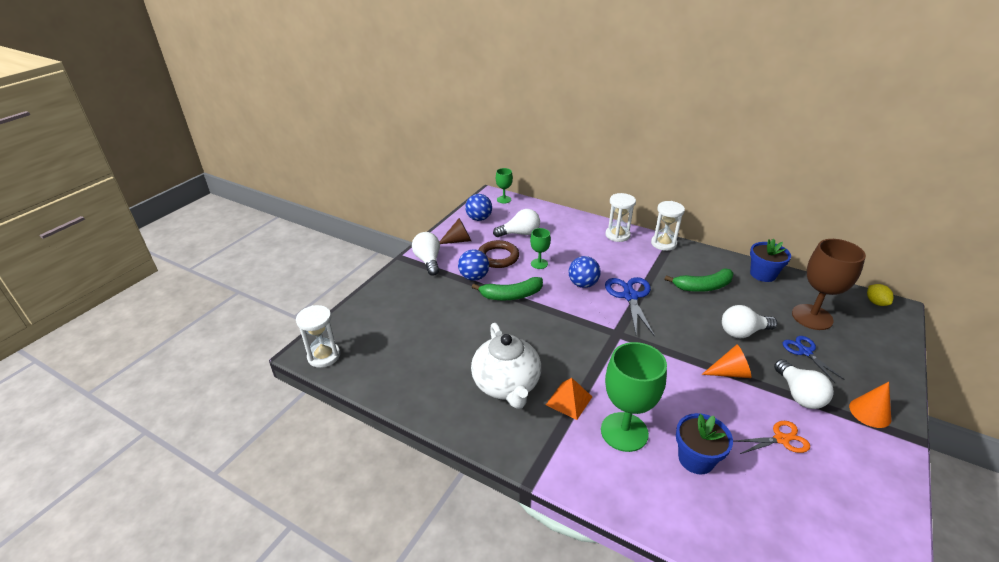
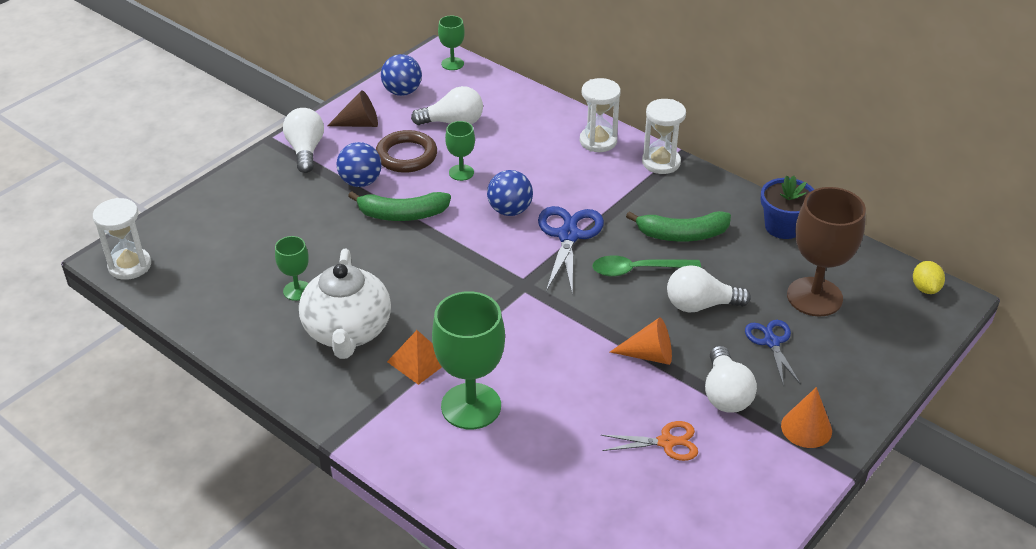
camera: 10 degrees right, 5 degrees up
blue flower pot [676,413,733,474] -> none
none -> green goblet [275,236,309,301]
none -> green spoon [592,255,701,277]

